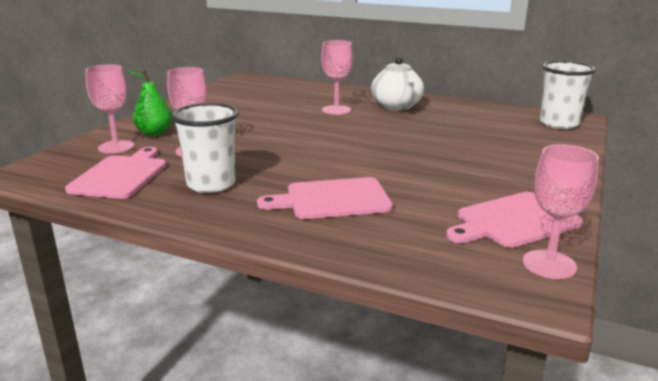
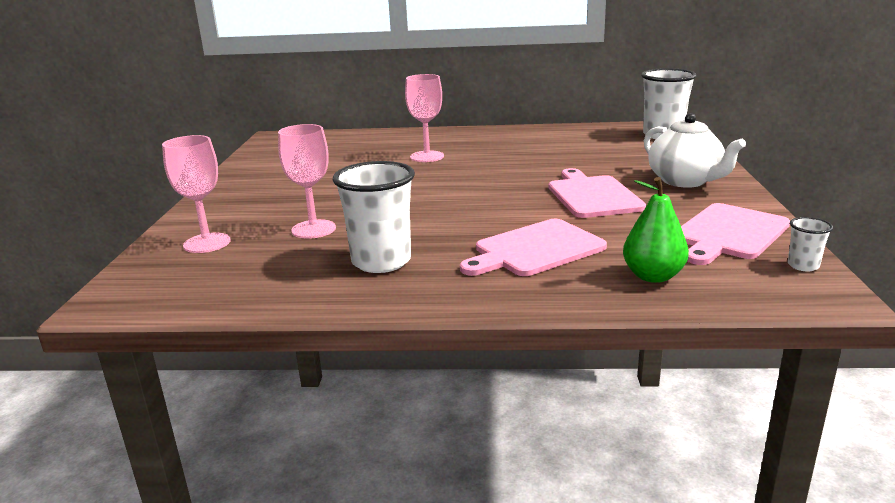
camera: 20 degrees left, 0 degrees up
pink cutting board [65,147,166,199] -> pink cutting board moved to [548,168,646,218]
green pear [127,70,172,136] -> green pear moved to [623,177,689,283]
white teapot [371,57,424,111] -> white teapot moved to [644,113,746,188]
pink goblet [523,144,599,279] -> white cup [788,217,833,271]

